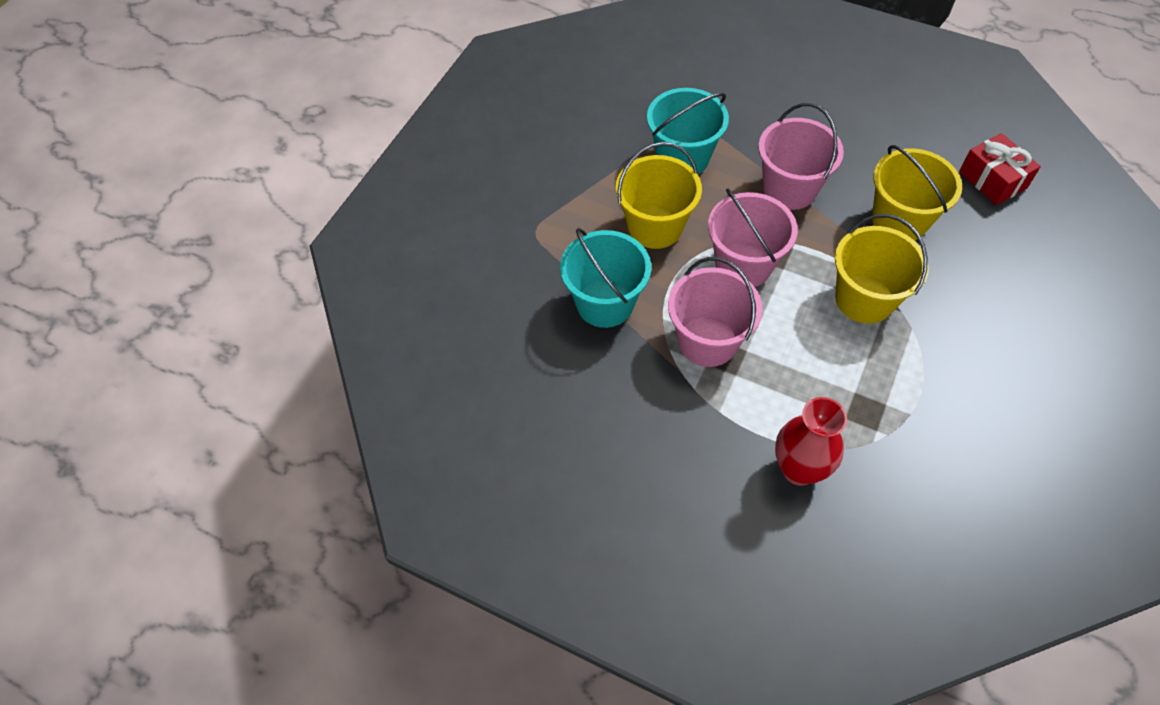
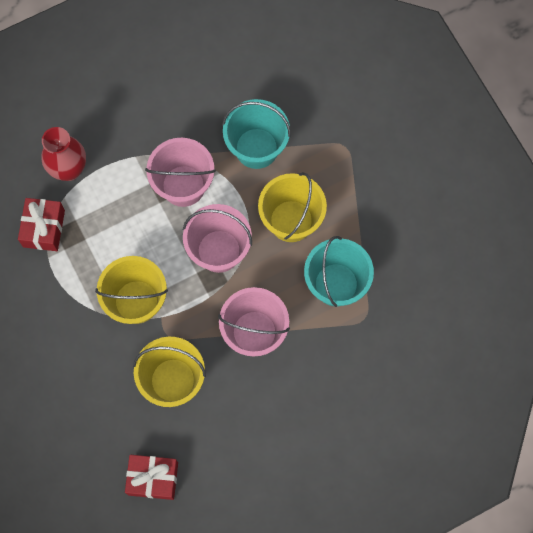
camera: 125 degrees right, 15 degrees up
none -> red gift [18,198,65,251]

